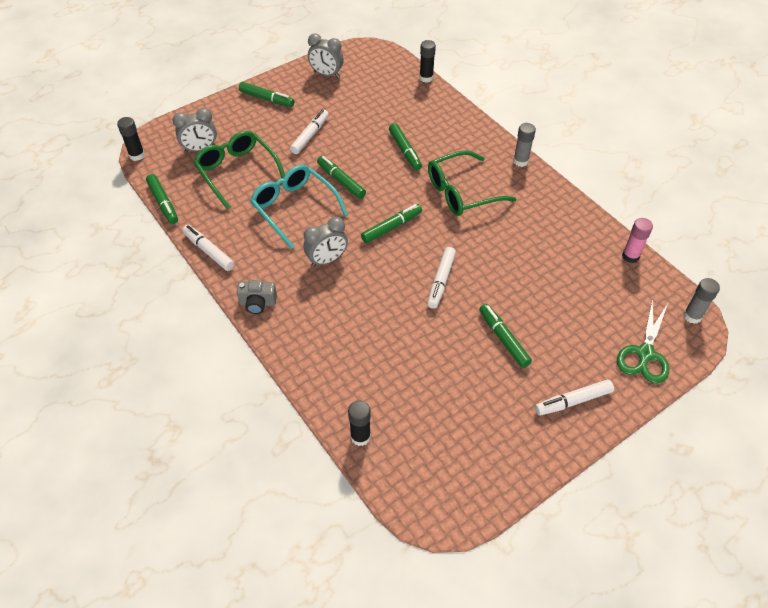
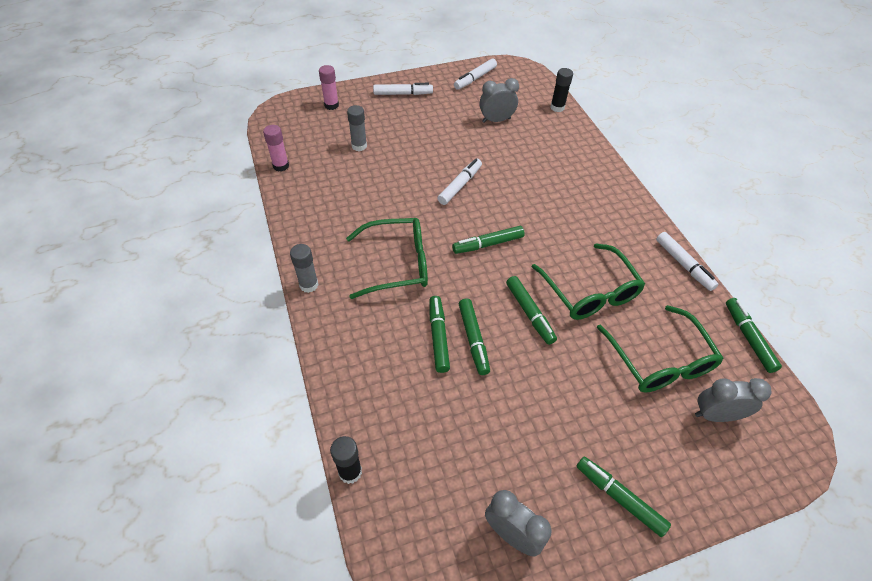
camera: 165 degrees left, 0 degrees up
black glue stick [117,117,145,161] -> none
grey camera [237,280,277,314] -> none
turquoise glasses [250,164,348,249] -> green glasses [532,243,645,320]
white marker [290,110,329,154] -> white marker moved to [454,58,497,90]
grey clock [303,217,348,267] -> grey clock moved to [479,78,519,123]
green marker [479,304,532,368] -> green marker moved to [459,298,490,375]
green scissors [617,298,669,383] -> pink glue stick [319,65,339,110]
grey glue stick [683,278,720,324] -> grey glue stick moved to [347,105,367,151]

